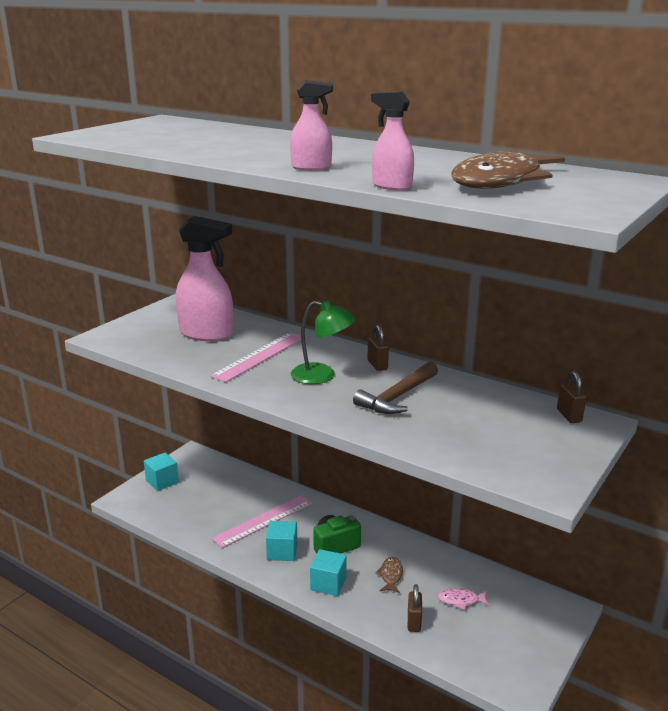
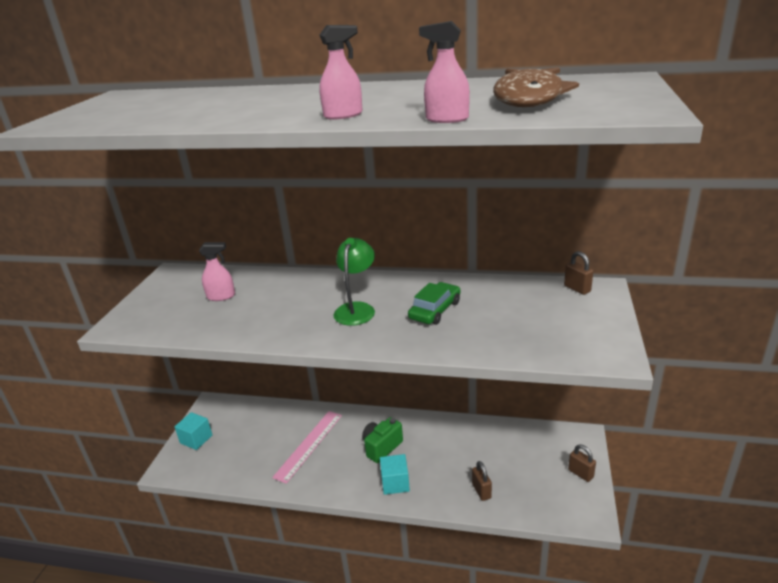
camera: 20 degrees left, 5 degrees up
pink spray bottle [176,216,234,341] -> pink spray bottle [199,242,235,301], size x0.52
pink ruler [210,332,301,382] -> none
turquoise cube [266,521,297,561] -> none
green lamp [291,300,355,384] -> green lamp turned 75 degrees counterclockwise [334,238,375,326]
brown hammer [353,362,438,414] -> green car [408,282,461,325]
brown padlock [367,324,389,371] -> brown padlock moved to [568,444,596,482]
brown fish [376,557,403,593] -> none
pink fish [437,588,491,610] -> none

